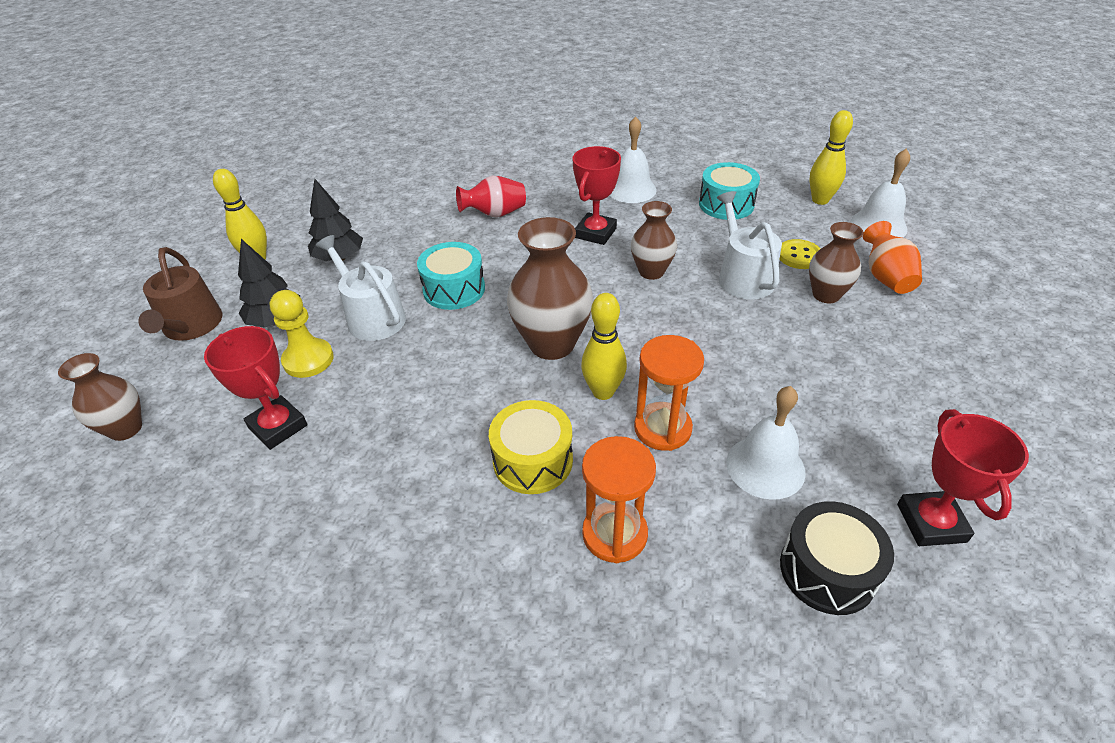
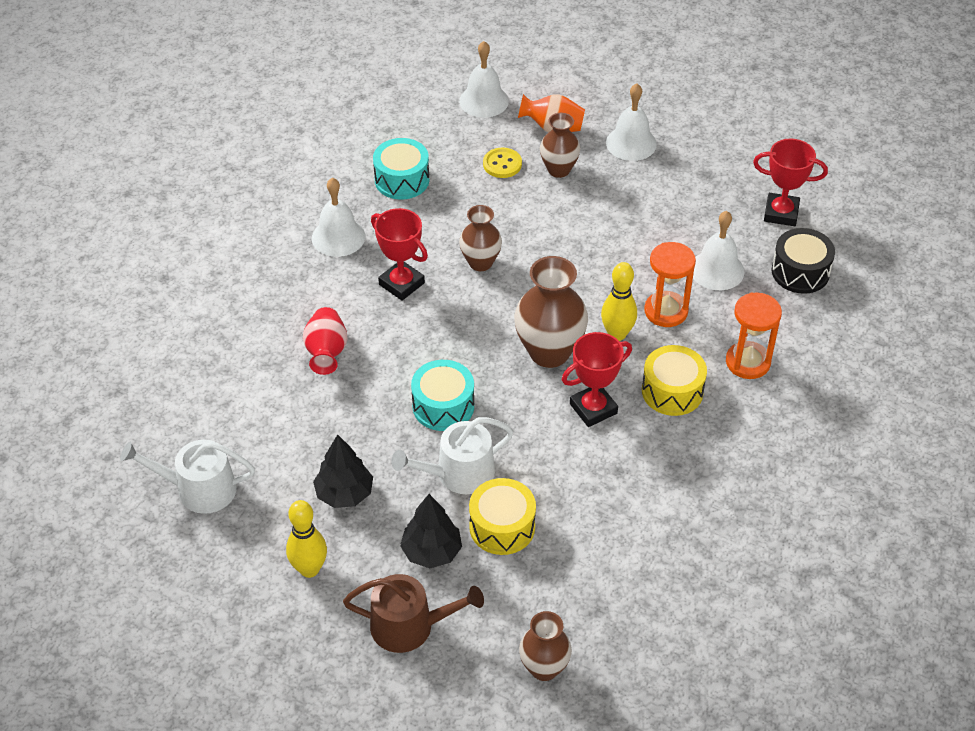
camera: 75 degrees left, 5 degrees up
red trophy [204,326,308,450] -> red trophy moved to [562,332,632,427]
yellow pawn [270,290,334,378] -> yellow drum [469,478,536,555]
white watering can [717,191,782,299] -> white watering can moved to [120,440,255,514]
yellow bowling pin [810,110,853,205] -> none
none -> white bell [606,84,657,161]

